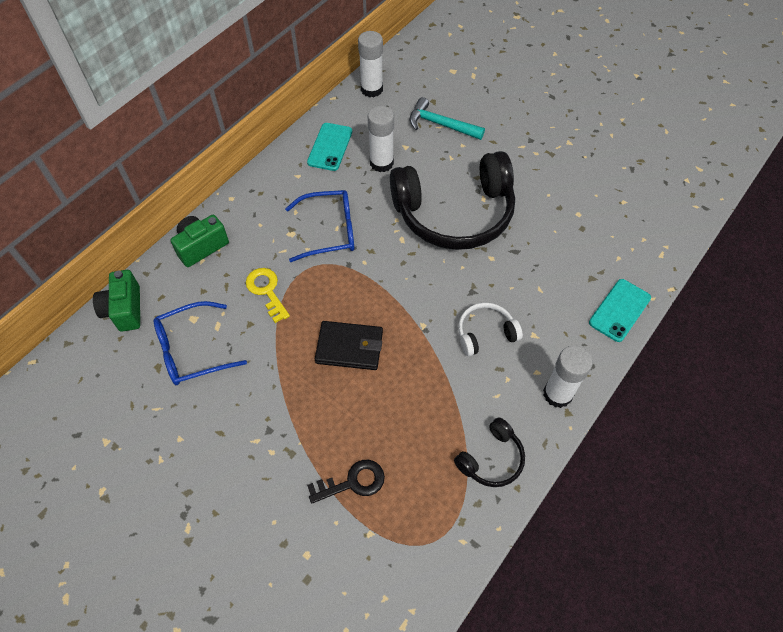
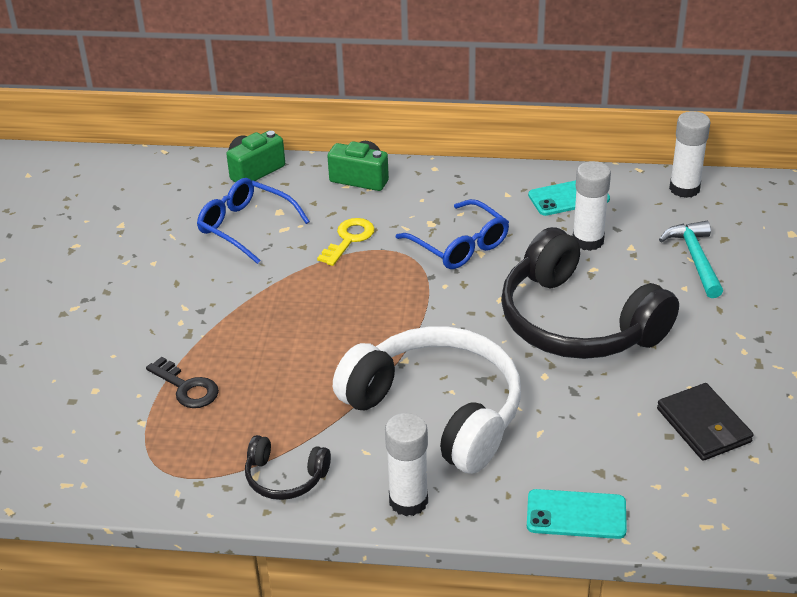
camera: 60 degrees right, 20 degrees down
black wallet [315,321,383,370] -> black wallet moved to [657,383,754,461]
white headphones [458,303,523,356] -> white headphones [333,326,521,474], size x2.22

